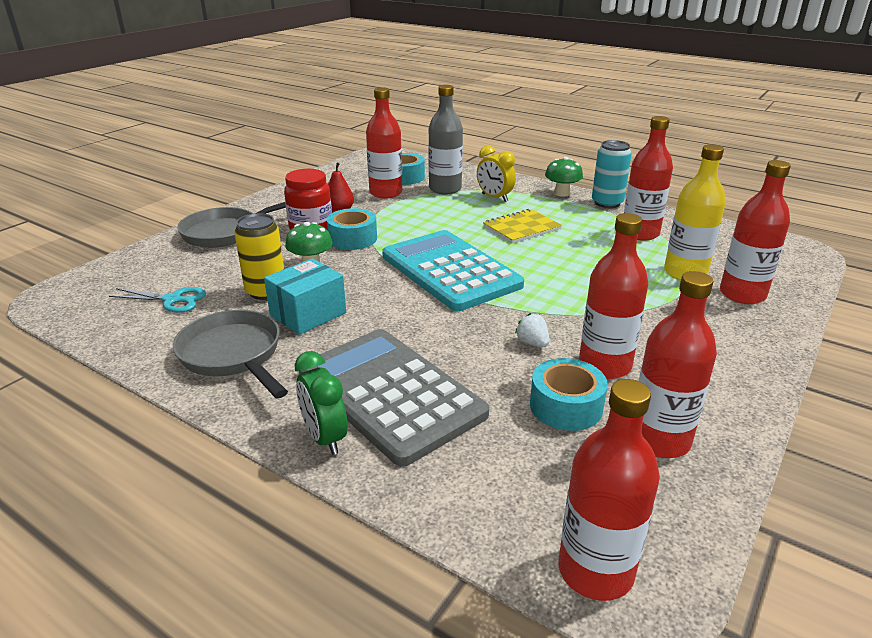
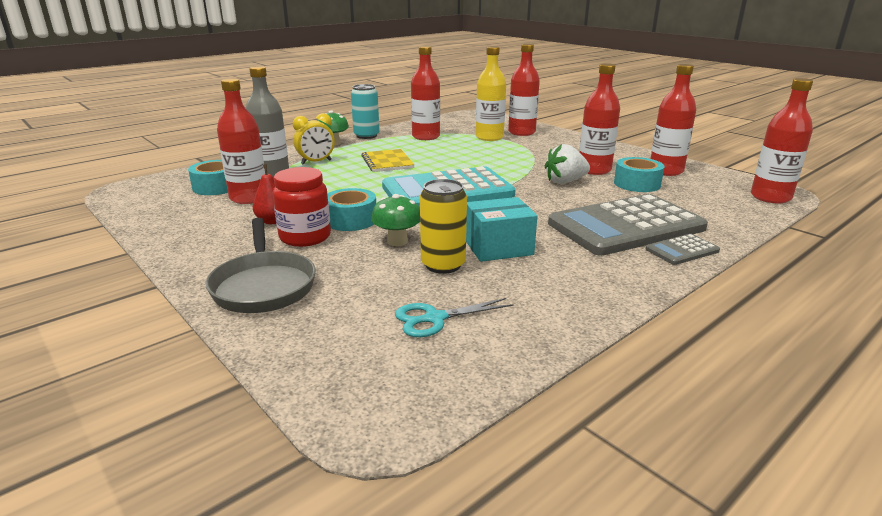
camera: 75 degrees left, 5 degrees down
turquoise scissors [109,287,206,313] -> turquoise scissors turned 135 degrees counterclockwise [395,298,513,337]
grey pan [173,310,288,399] -> none
turquoise box [264,258,346,335] -> turquoise box turned 75 degrees counterclockwise [466,197,537,262]
green clock [295,351,348,455] -> grey calculator [646,234,720,265]
white strawberry [515,313,549,347] -> white strawberry [545,144,590,184], size x1.75

